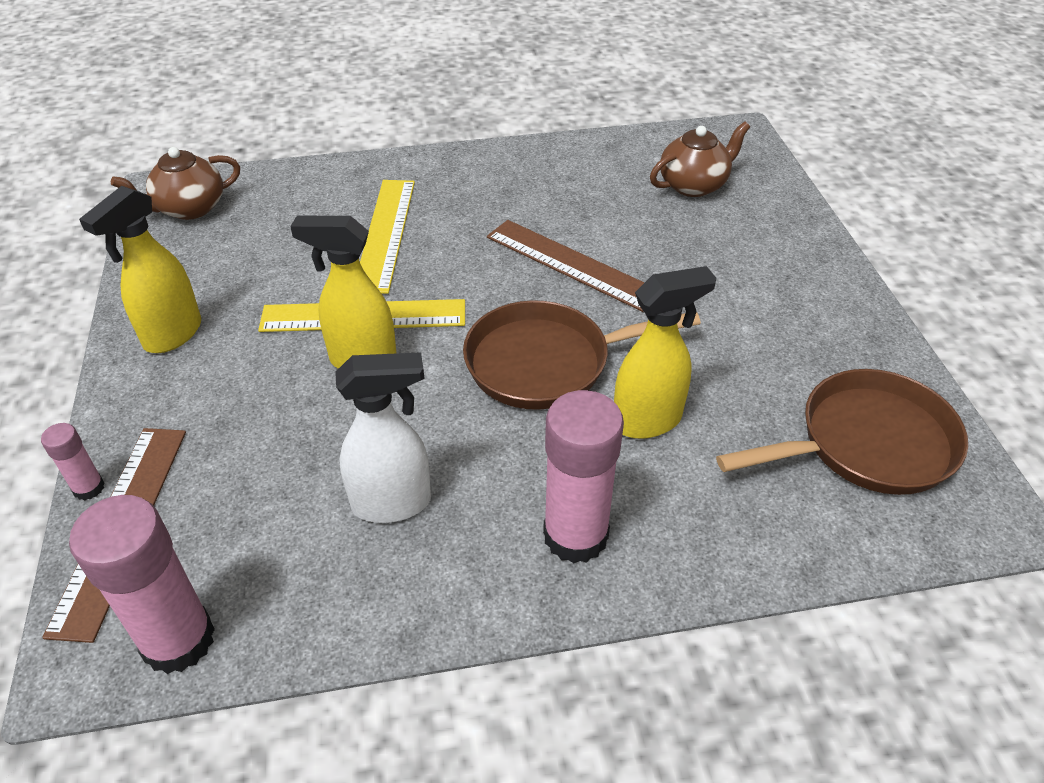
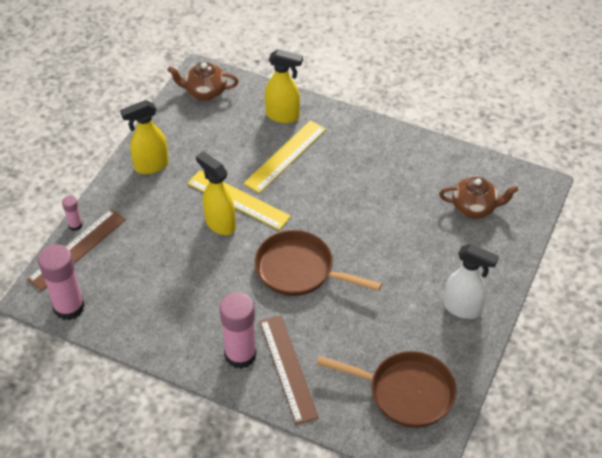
camera: 35 degrees right, 5 degrees up
white spray bottle [335,352,431,523] -> white spray bottle moved to [444,244,499,319]
brown ruler [487,220,645,312] -> brown ruler moved to [260,315,319,425]
yellow spray bottle [614,266,716,439] -> yellow spray bottle moved to [265,49,303,123]

